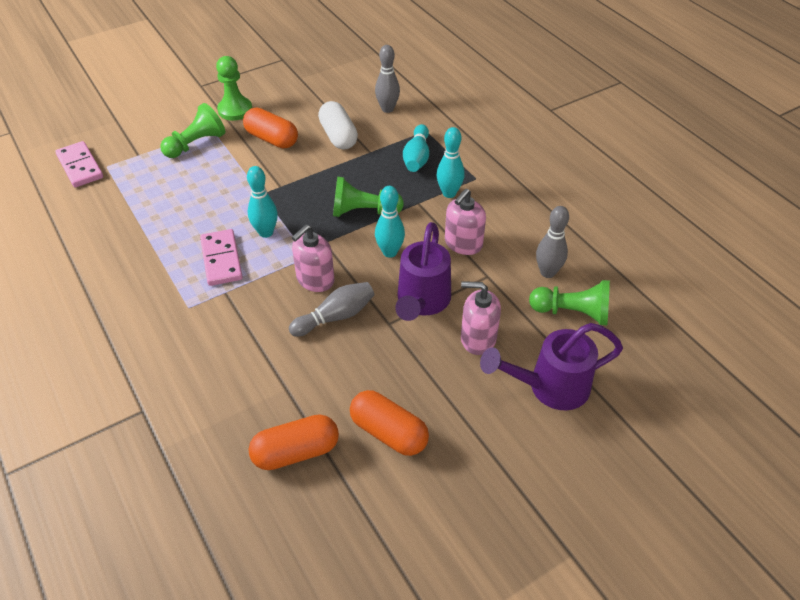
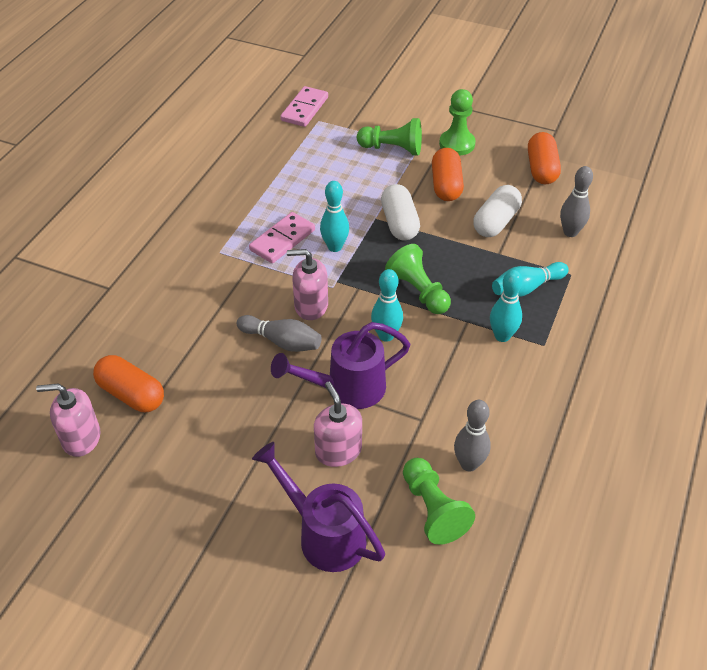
camera: 55 degrees right, 0 degrees up
orange capsule [350,390,429,456] -> orange capsule moved to [528,132,561,184]
pink soap dispenser [445,188,486,255] -> pink soap dispenser moved to [36,384,101,457]
none -> white capsule [381,184,420,240]

